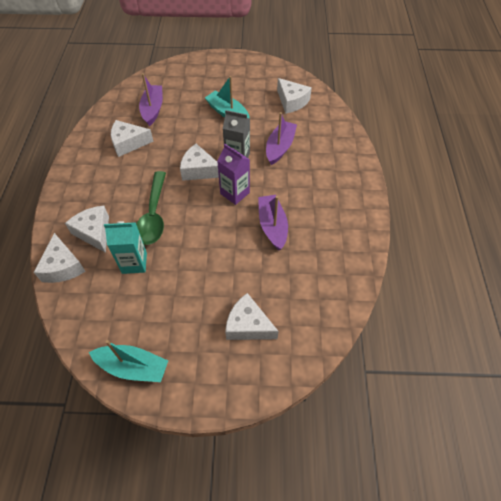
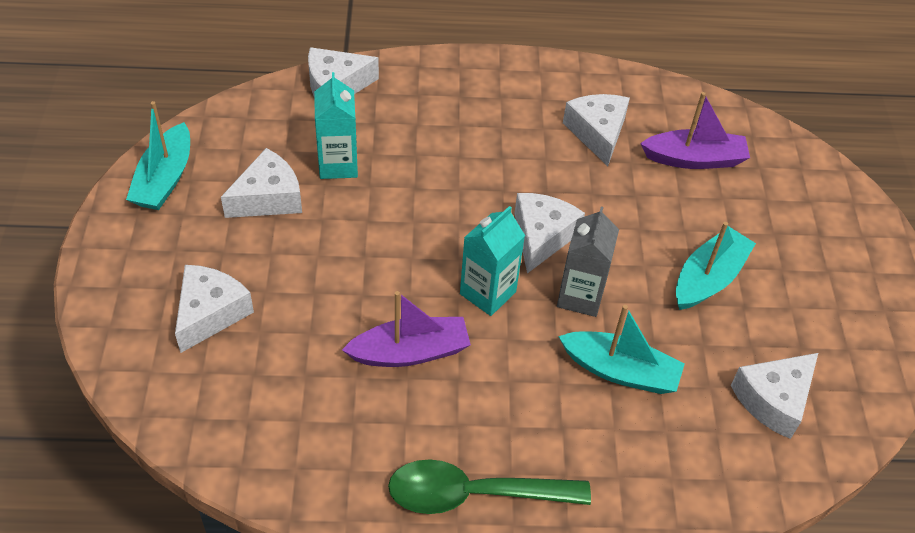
camera: 85 degrees right, 5 degrees down
white cheese [65,206,109,253] -> white cheese moved to [221,148,302,218]
green spoon [136,171,166,245] -> green spoon moved to [388,459,591,514]
purple carton [217,144,250,205] -> turquoise carton [460,206,525,316]
purple boat [266,112,297,165] -> turquoise boat [558,305,685,394]

